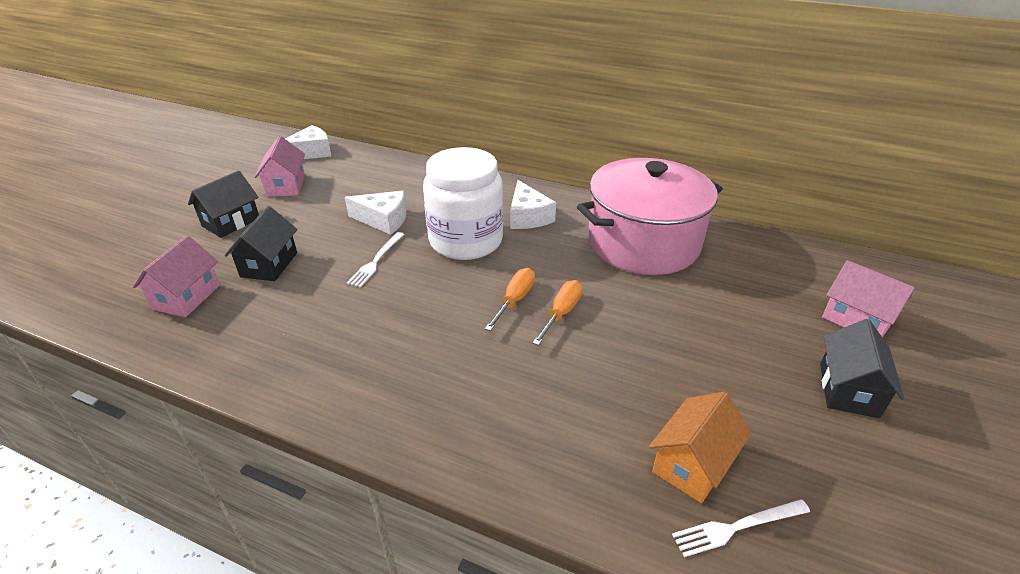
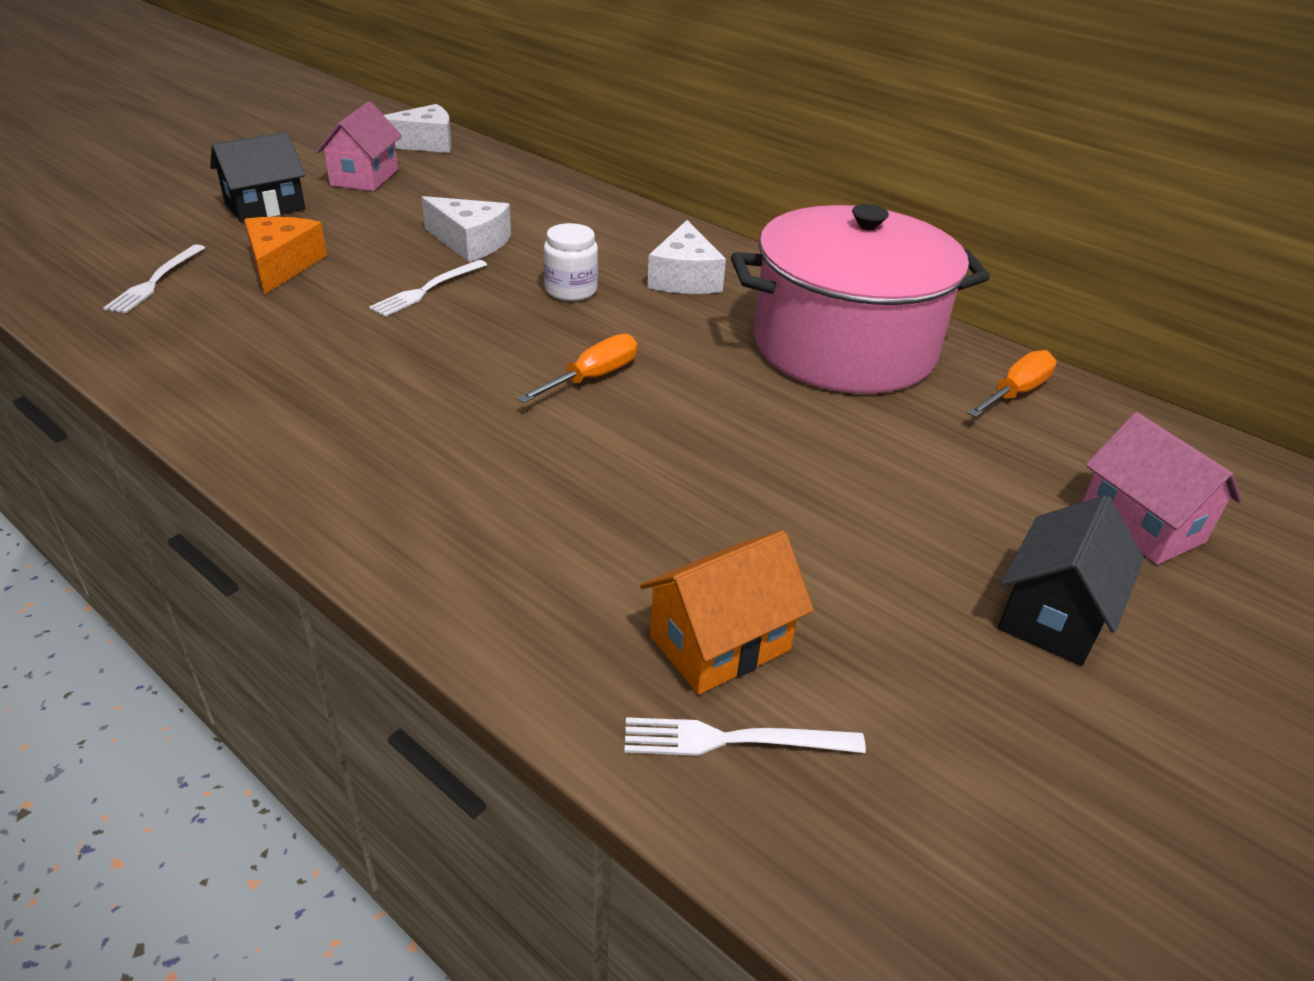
camera: 15 degrees right, 0 degrees up
pink house [133,235,220,317] -> white fork [103,244,205,313]
black house [225,206,297,281] -> orange cheese [244,217,327,295]
white jar [423,147,503,260] -> white jar [544,223,598,301], size x0.45
orange screwdriver [532,280,583,346] -> orange screwdriver moved to [967,350,1056,417]

